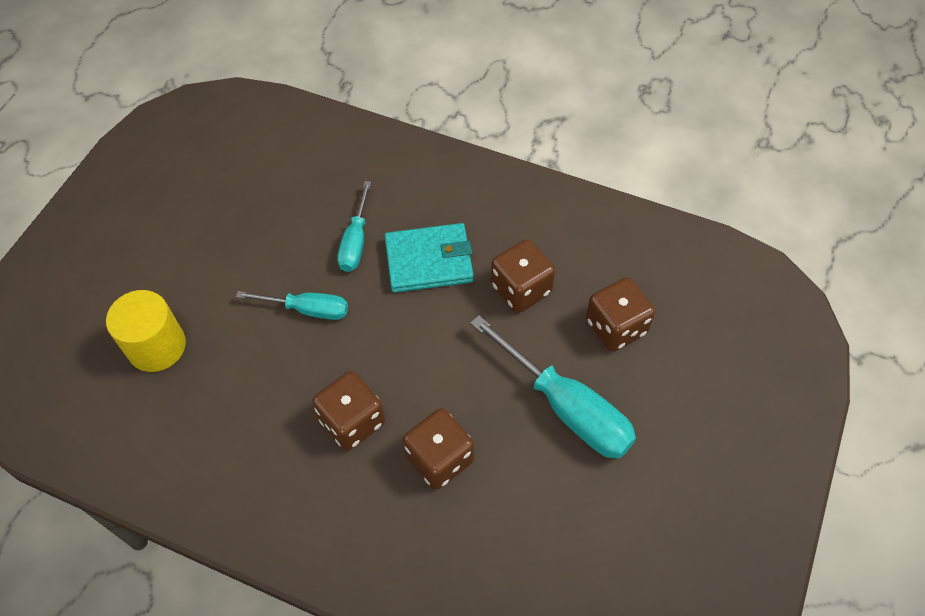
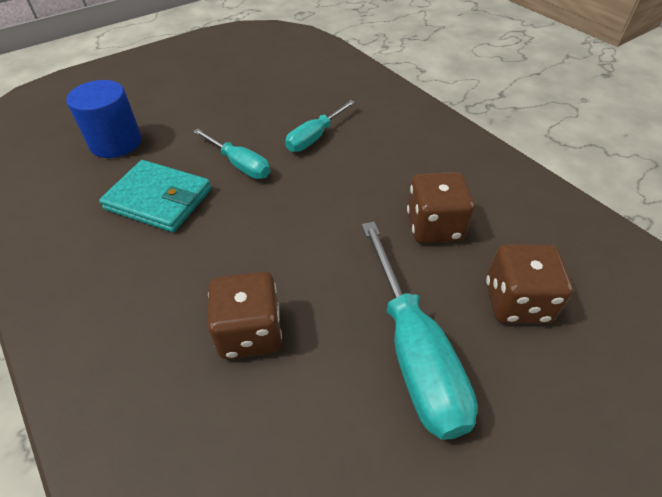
camera: 30 degrees right, 10 degrees down
yellow cylinder [106,290,186,372] -> blue cylinder [66,80,142,158]
brown dice [312,371,385,451] -> none
turquoise wallet [385,223,474,293] -> turquoise wallet moved to [99,160,211,232]

